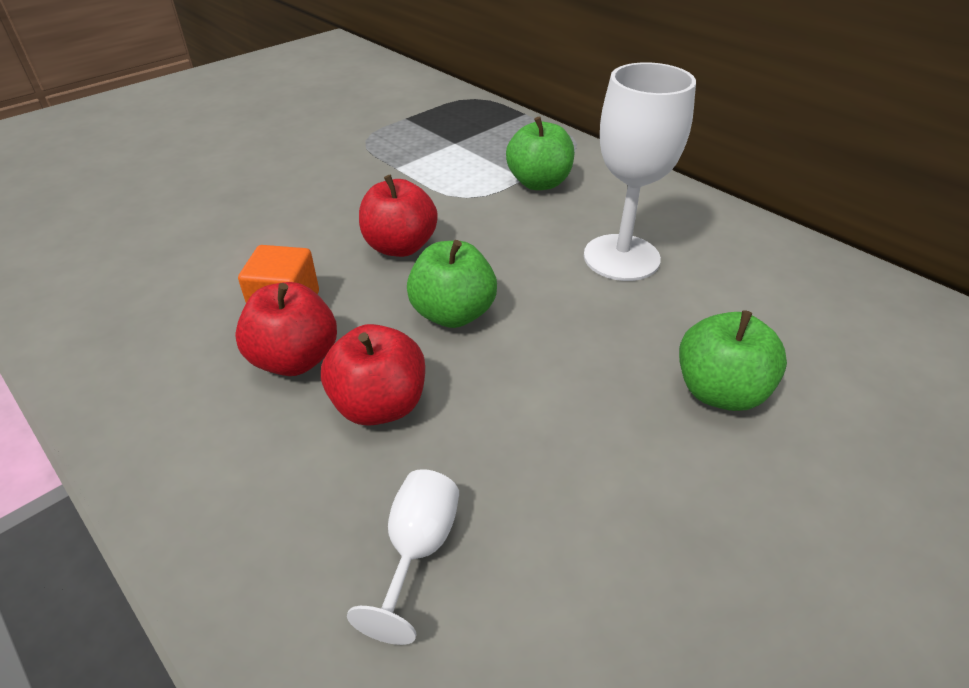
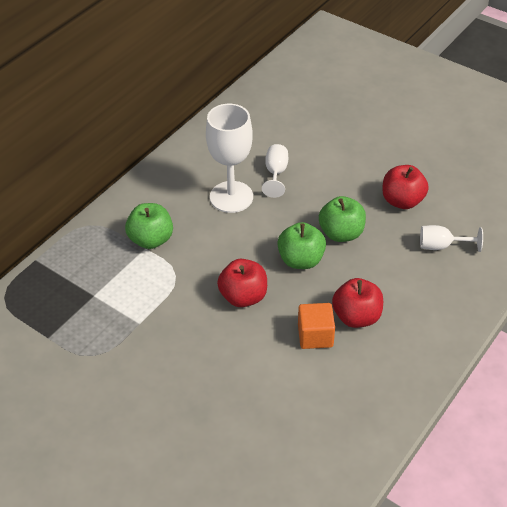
camera: 100 degrees left, 5 degrees up
red apple [321,324,425,426] -> red apple moved to [382,165,429,209]
green apple [679,310,787,411] -> green apple moved to [319,196,366,242]
none -> white goblet [262,144,288,198]

